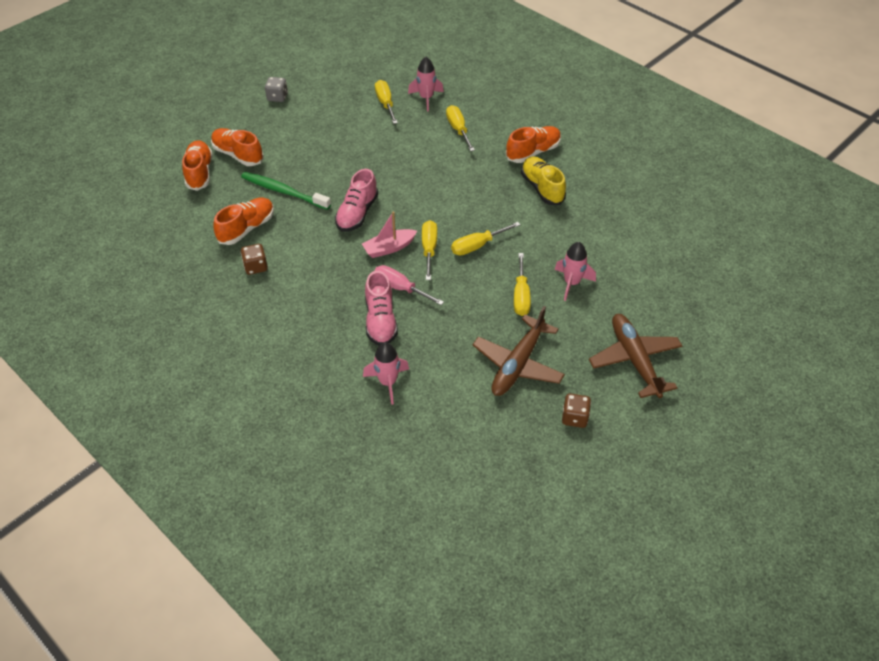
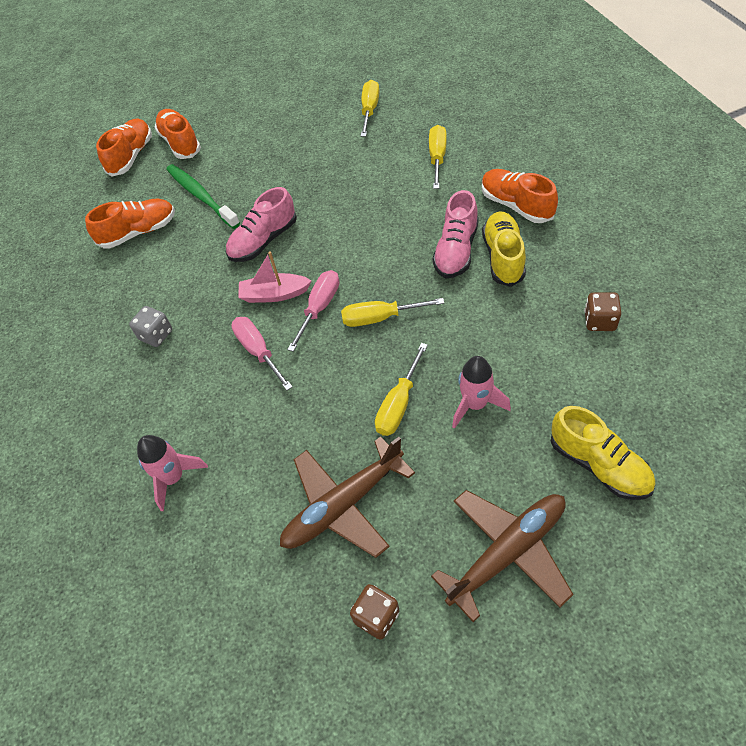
camera: 30 degrees right, 5 degrees up
brown dice [241,244,268,275] -> brown dice moved to [584,292,621,331]
grey dice [265,77,288,102] -> grey dice moved to [129,306,172,347]
pink shoe [365,271,398,346] -> pink shoe moved to [432,190,479,278]
pink rocket [408,57,444,111] -> none
yellow screwdriver [422,220,437,280] -> pink screwdriver [287,270,339,352]
orange shoe [506,126,561,163] -> orange shoe turned 120 degrees counterclockwise [482,169,558,223]
brown plane [589,314,682,398] -> brown plane turned 45 degrees clockwise [431,490,574,622]
none -> yellow shoe [551,406,655,500]

